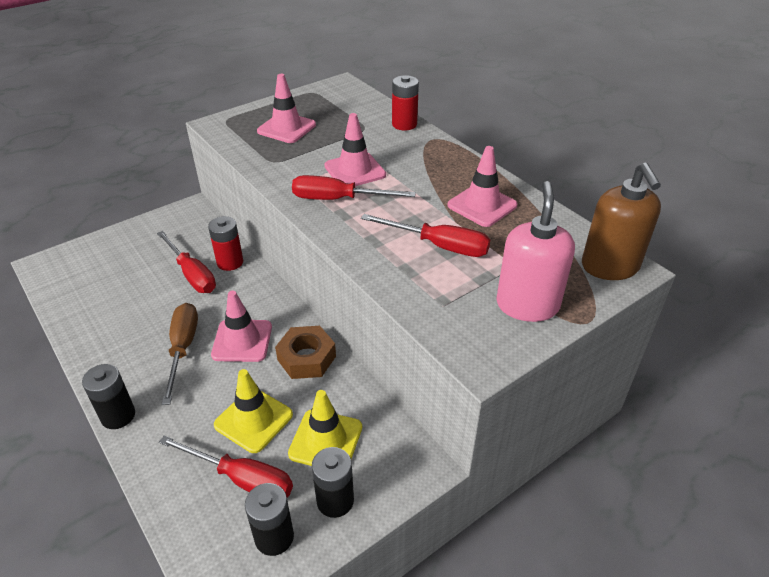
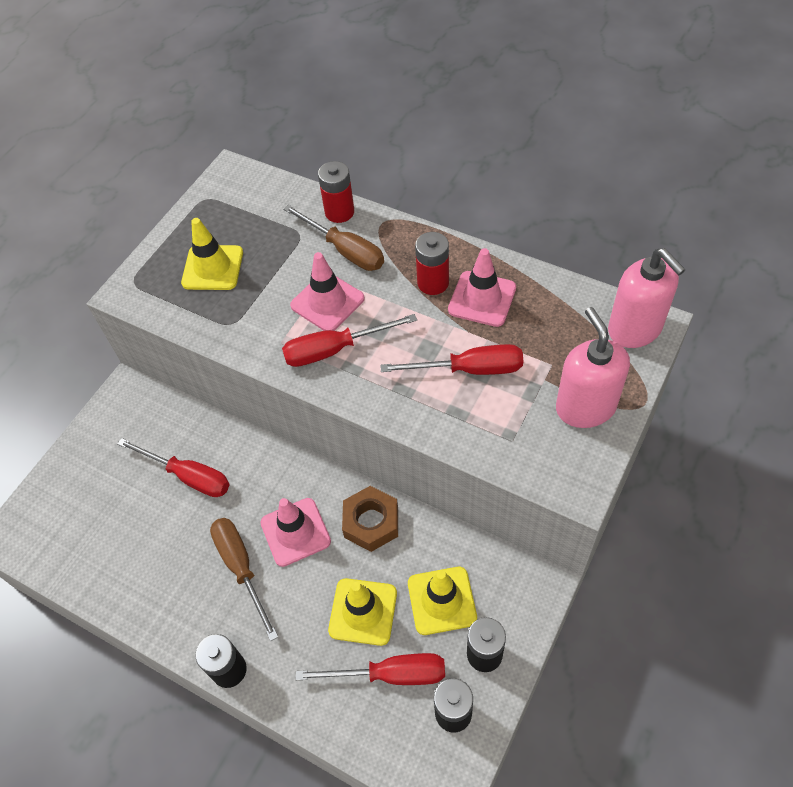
camera: 20 degrees left, 15 degrees up
red battery [208,216,243,271] -> red battery moved to [415,232,449,295]
pink traffic cone [257,74,316,143] -> yellow traffic cone [181,218,243,290]
brown soap dispenser [582,163,661,280] -> pink soap dispenser [608,248,686,348]
none -> brown screwdriver [283,205,384,271]

